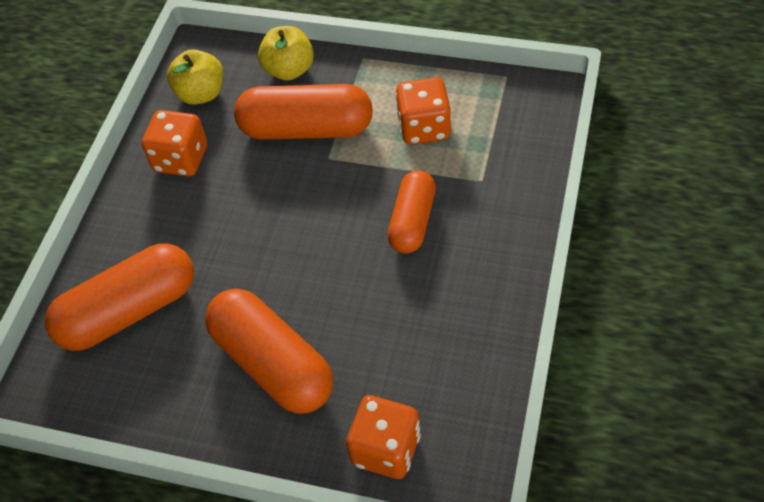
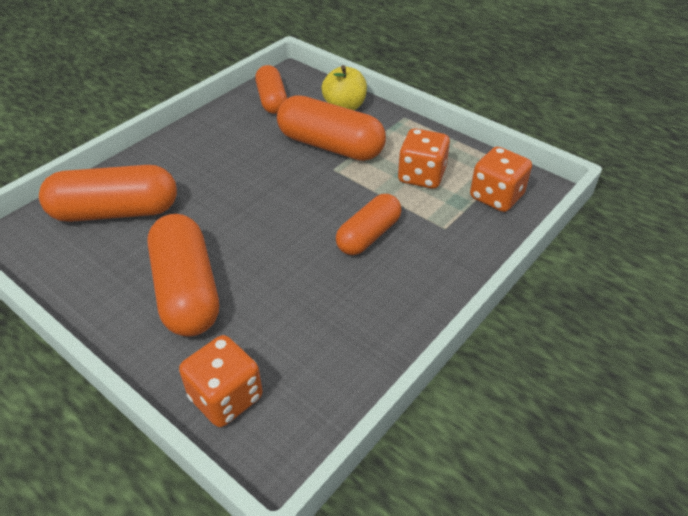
camera: 20 degrees right, 10 degrees down
orange dice [142,110,207,176] -> orange dice moved to [470,147,532,212]
yellow apple [167,49,223,105] -> orange capsule [255,65,287,114]

